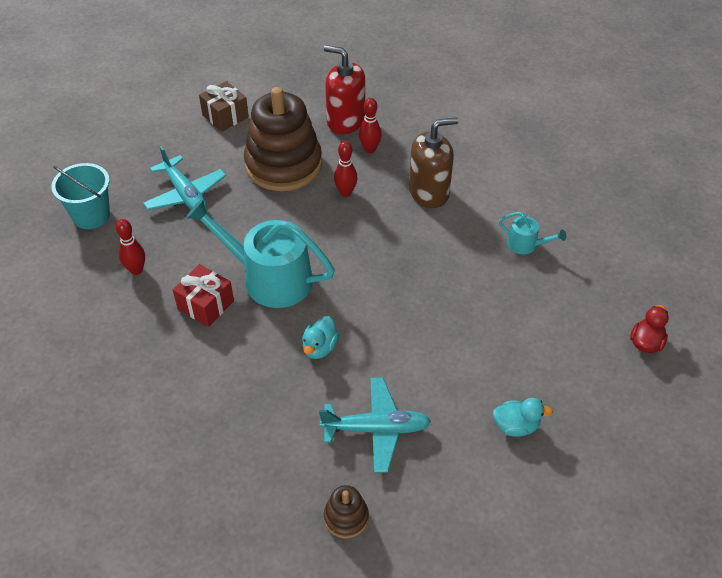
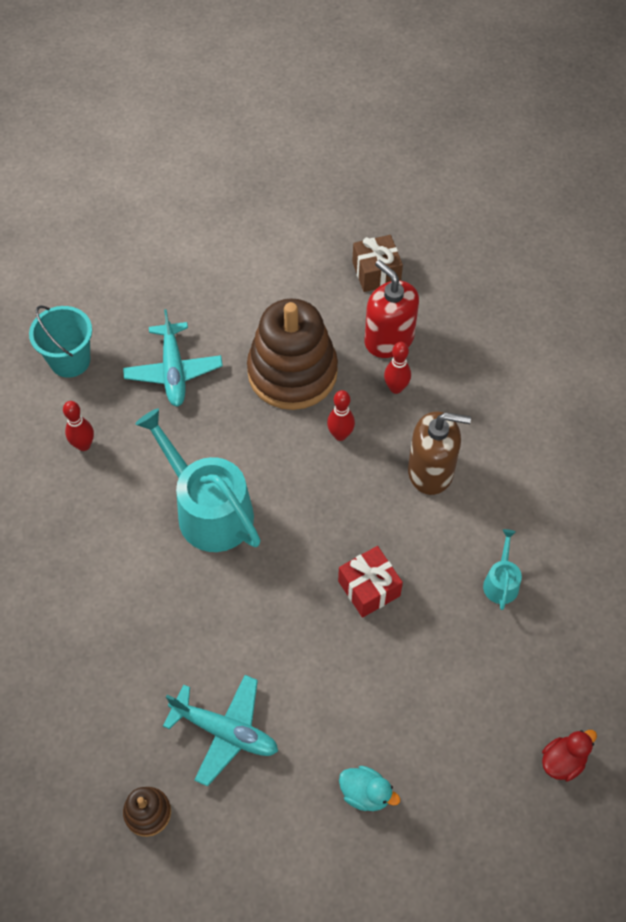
camera: 25 degrees right, 10 degrees up
red gift [173,264,234,327] -> red gift moved to [338,546,403,618]
brown gift [199,81,249,132] -> brown gift moved to [352,235,403,292]
turquoise duck [302,316,339,359] -> none
turquoise watering can [499,212,566,254] -> turquoise watering can turned 135 degrees counterclockwise [483,529,522,610]

